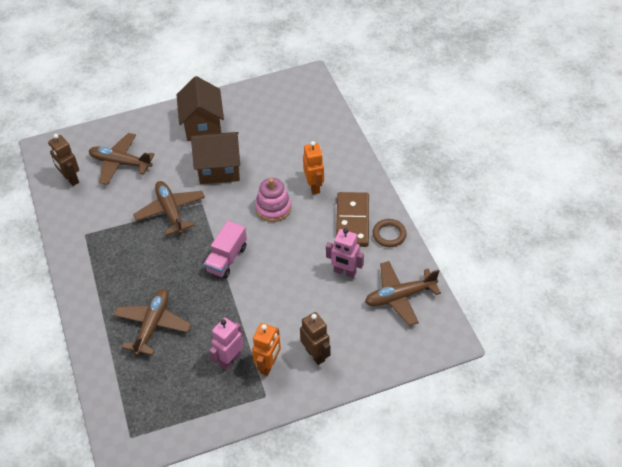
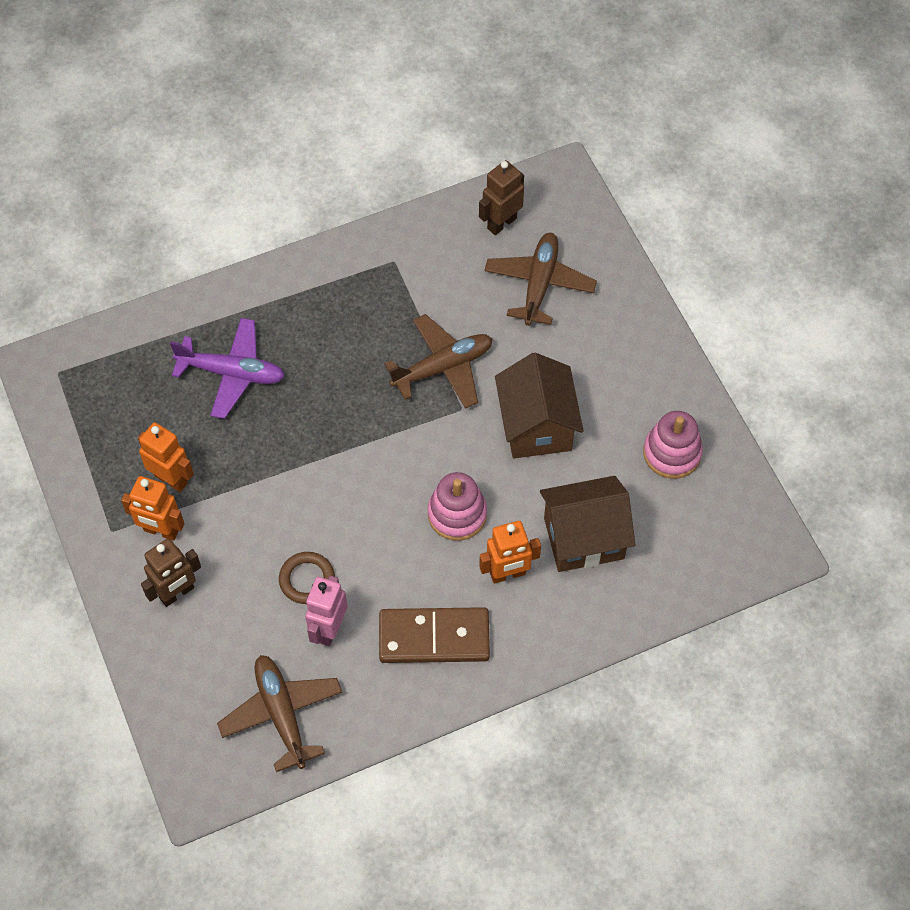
camera: 85 degrees right, 10 degrees up
brown plane [113,289,191,356] -> purple plane [170,318,285,419]
brown house [177,76,224,141] -> brown house moved to [540,476,635,572]
pink truck [204,221,247,278] -> none
pink robot [209,317,244,370] -> orange robot [138,422,194,492]
brown ring [372,219,407,247] -> brown ring moved to [279,552,335,604]
none -> pink stacking toy [643,411,703,479]

